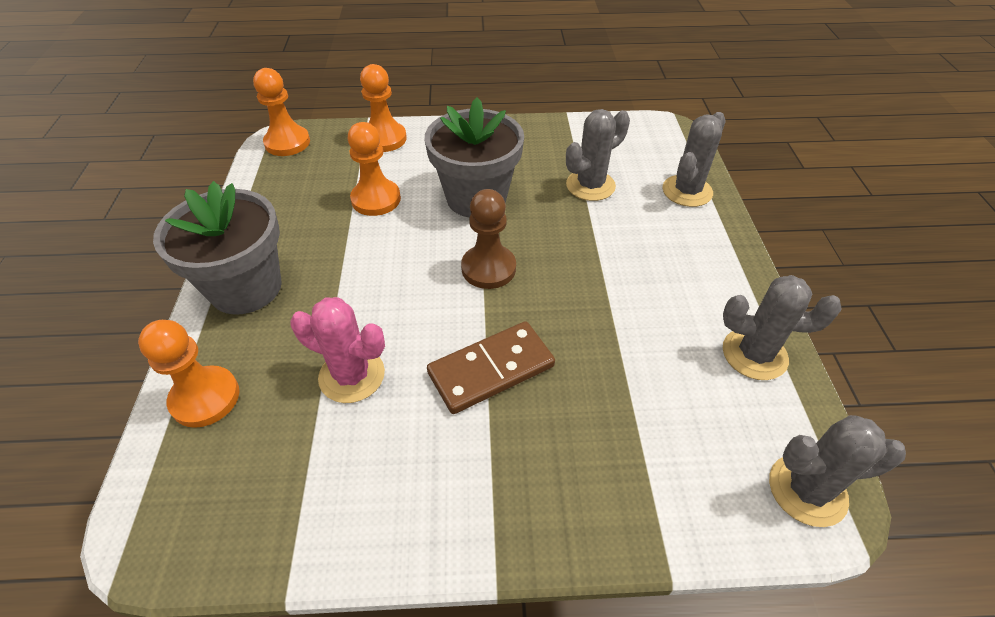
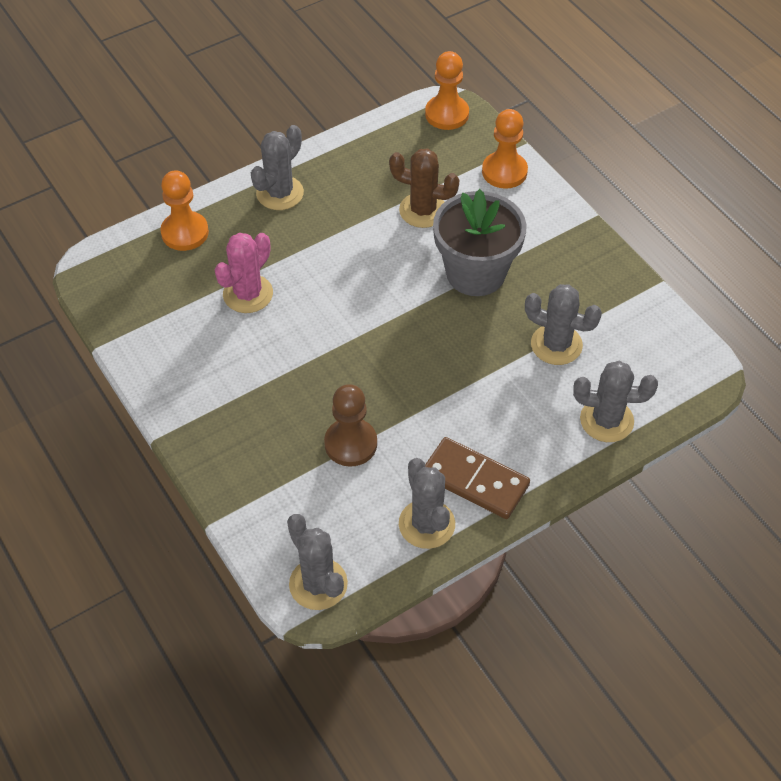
camera: 60 degrees right, 5 degrees up
grey flower pot [153,181,282,315] -> grey cactus [251,125,304,210]
pink cactus [290,297,385,403] -> pink cactus turned 45 degrees clockwise [215,233,273,313]
orange pawn [348,122,401,216] -> brown cactus [389,148,459,228]
brown domino [427,321,555,414] -> brown domino moved to [425,437,530,519]
brown pawn [461,189,516,289] -> brown pawn moved to [324,384,377,467]

